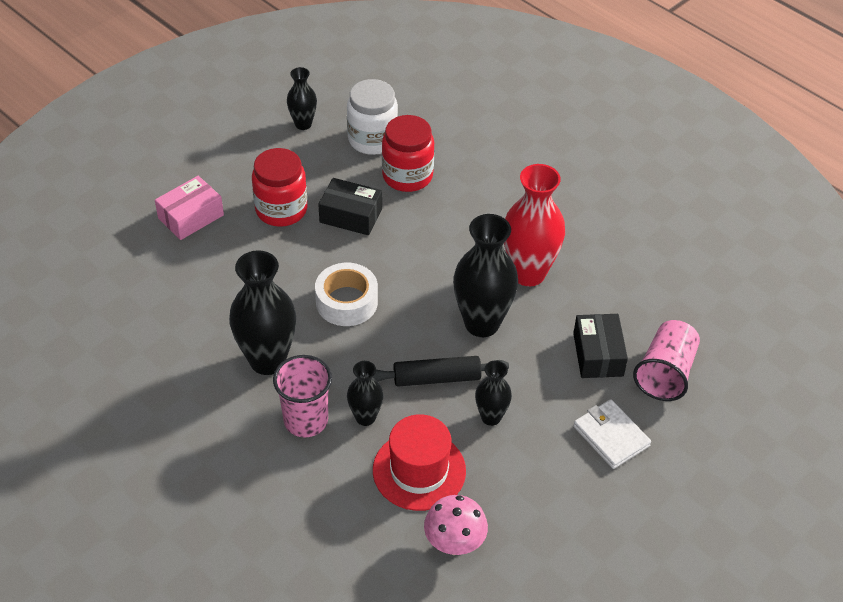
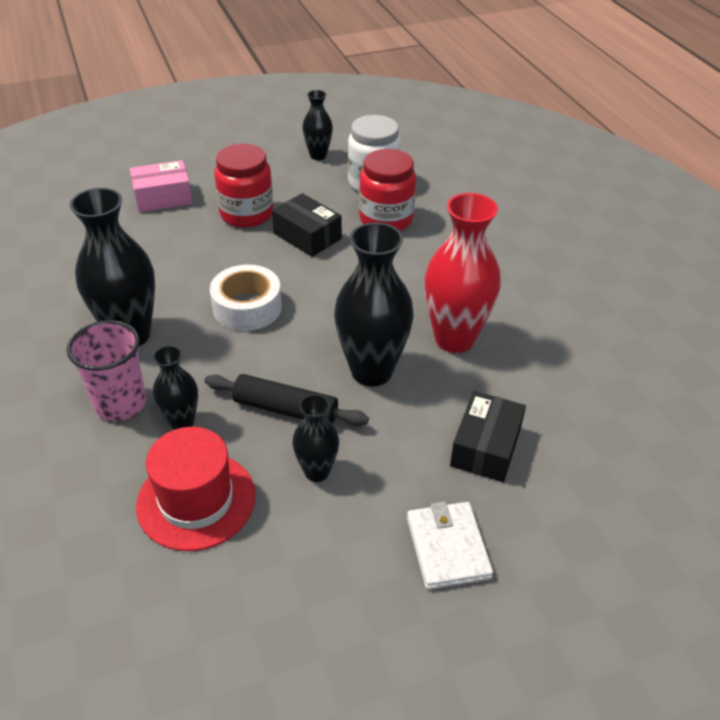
camera: 25 degrees right, 5 degrees down
pink mushroom [424,495,488,555] -> none
pink cup [633,320,700,401] -> none

